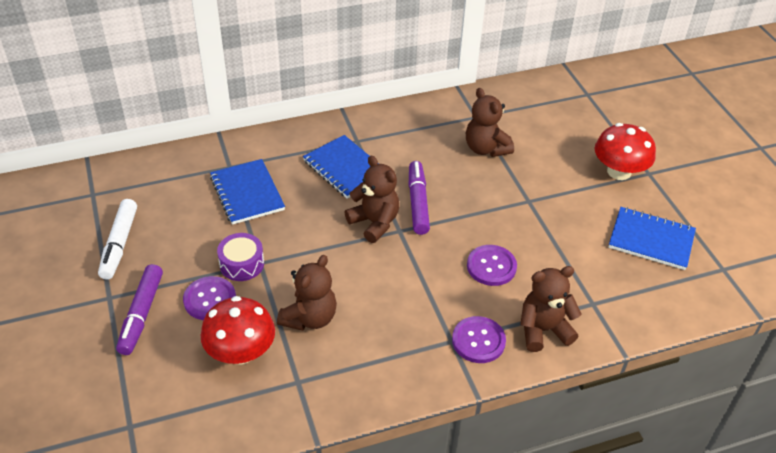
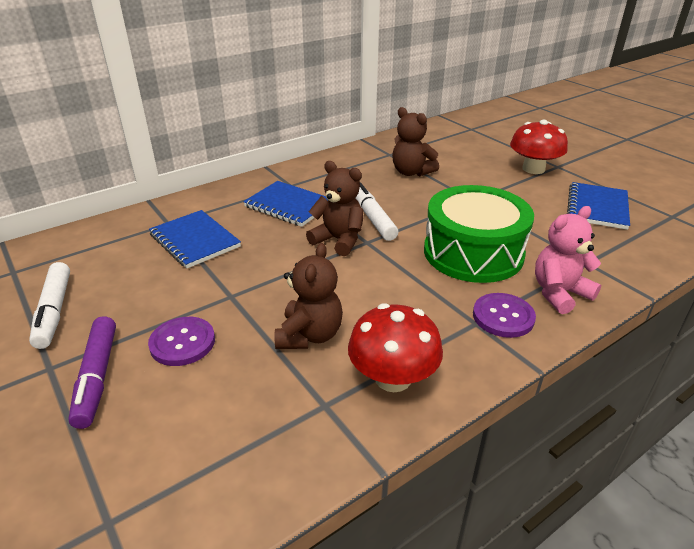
camera: 15 degrees left, 10 degrees down
red mushroom [201,296,275,365] -> red mushroom moved to [348,303,443,392]
purple drum [217,233,264,281] -> none
purple marker [409,161,430,235] -> white marker [355,183,399,241]
purple button [467,245,517,286] -> green drum [424,185,534,283]
brown teddy bear [520,266,582,352] -> pink teddy bear [535,206,601,314]
blue notebook [609,207,696,270] -> blue notebook turned 75 degrees counterclockwise [567,182,630,230]

